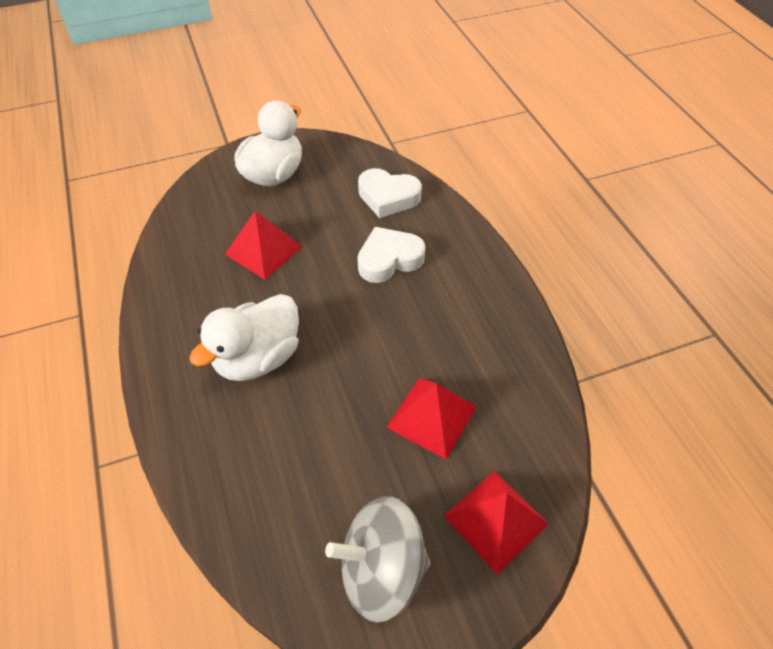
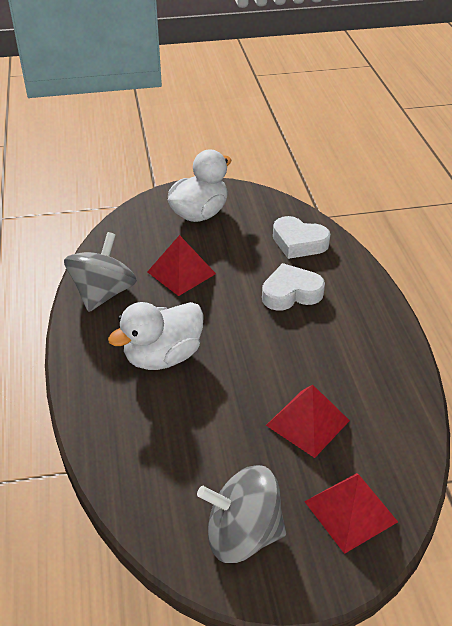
camera: 10 degrees right, 10 degrees down
none -> grey spinning top [64,232,137,312]

